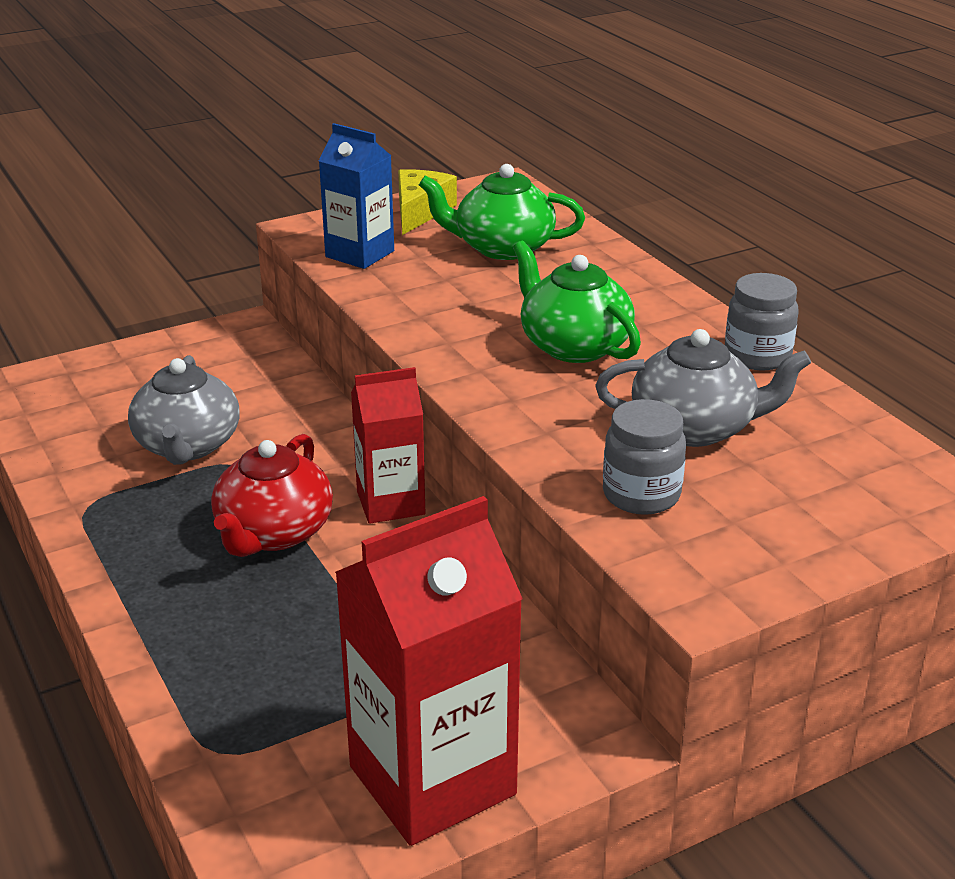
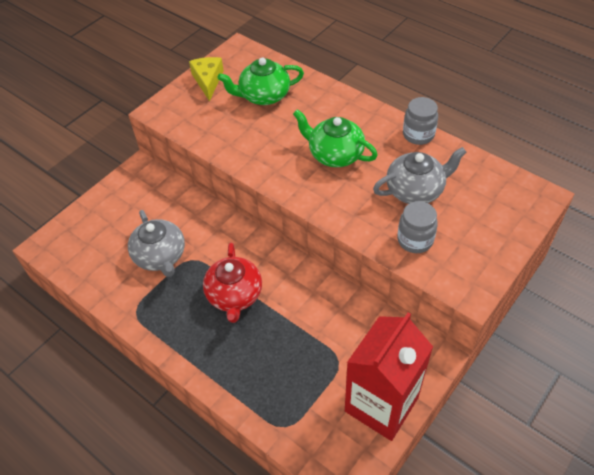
camera: 20 degrees left, 20 degrees up
blue carton [319,123,394,269] -> none
red carton [351,367,425,524] -> none

